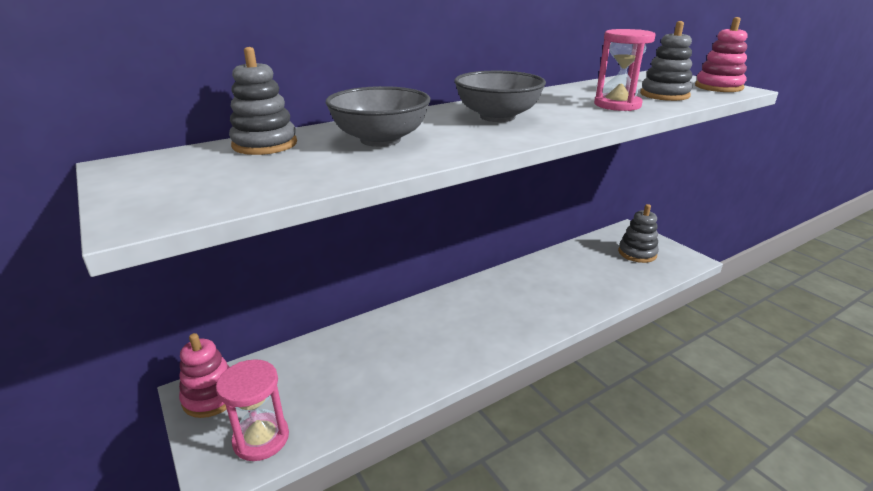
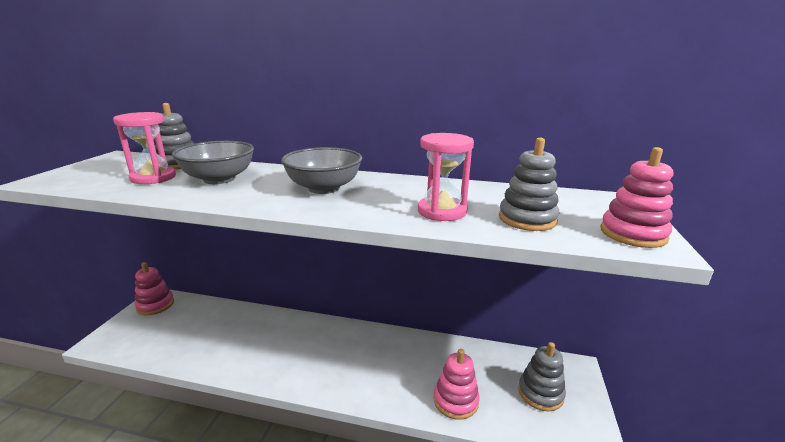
camera: 45 degrees right, 5 degrees down
pink hourglass [216,359,289,461] -> pink hourglass moved to [113,112,176,184]
none -> pink stacking toy [433,349,480,420]

